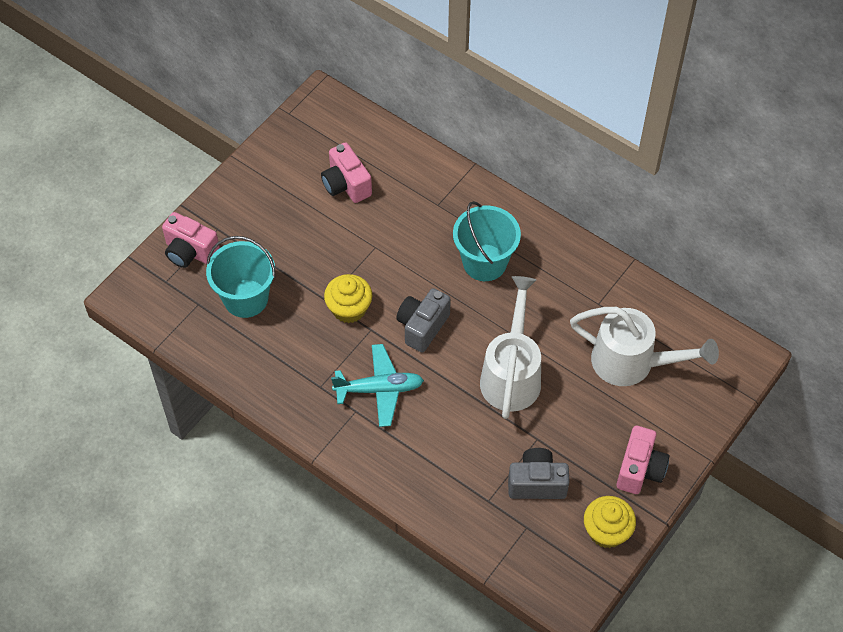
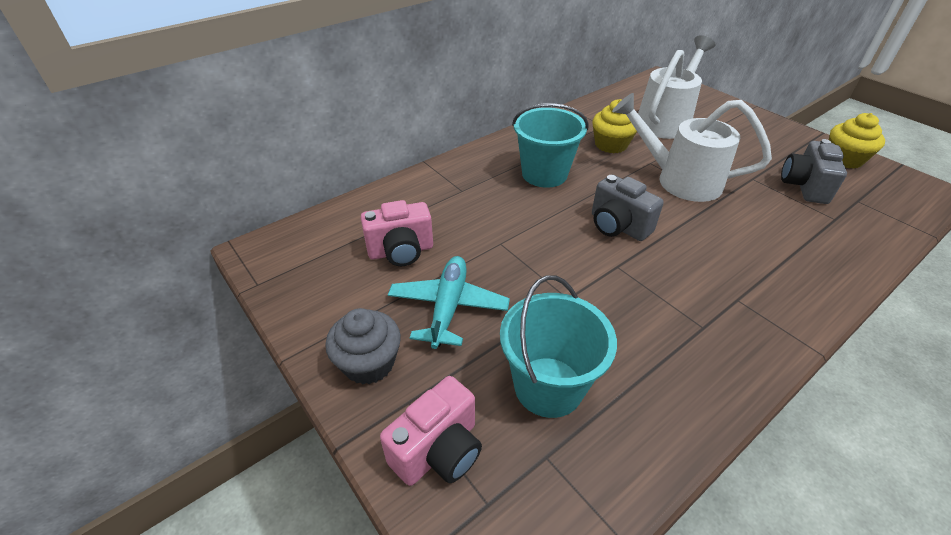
camera: 75 degrees left, 15 degrees down
yellow cupcake [324,274,372,323] -> yellow cupcake moved to [592,99,637,153]
turquoise plane [331,344,424,427] -> turquoise plane moved to [388,256,510,349]
pink camera [616,426,669,494] -> none
none -> grey cupcake [325,308,401,384]

